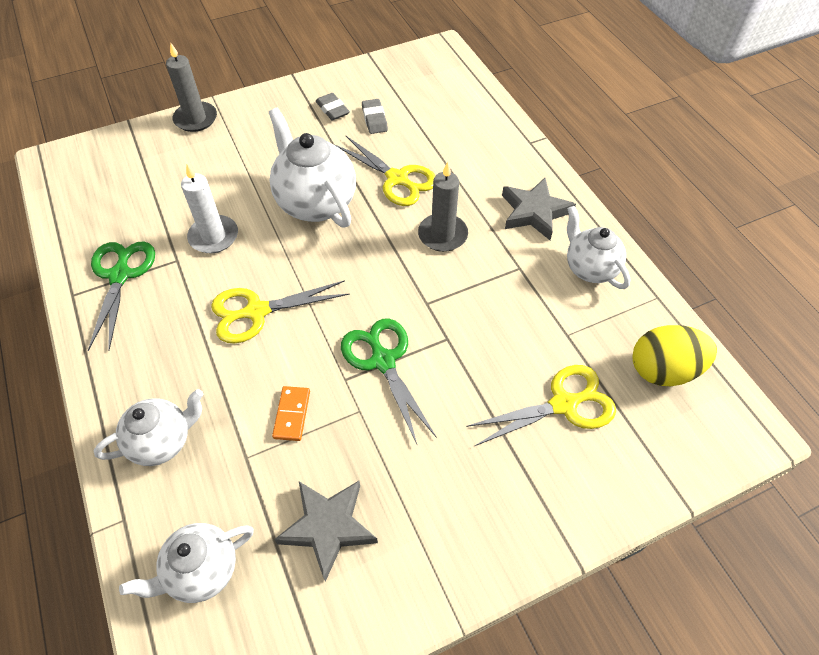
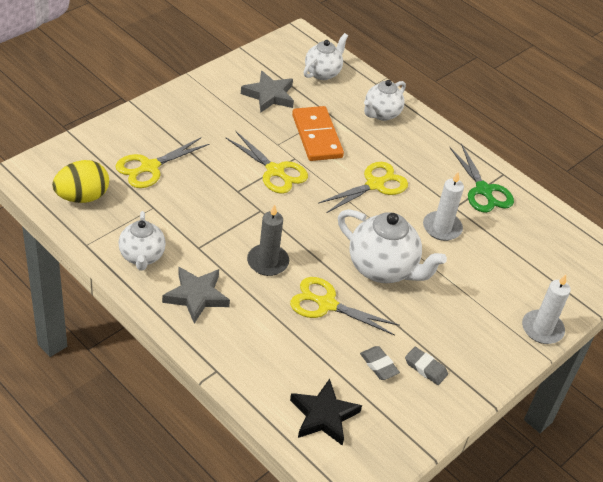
camera: 155 degrees right, 10 degrees down
grey candle [166,42,217,132] -> white candle [522,274,571,344]
orange domino [272,386,310,441] -> orange domino [292,106,344,161], size x2.01
green scissors [341,318,437,444] -> yellow scissors [225,131,308,194]
white teapot [567,206,630,289] -> white teapot turned 45 degrees clockwise [119,211,166,271]
none -> black star [290,379,362,446]

